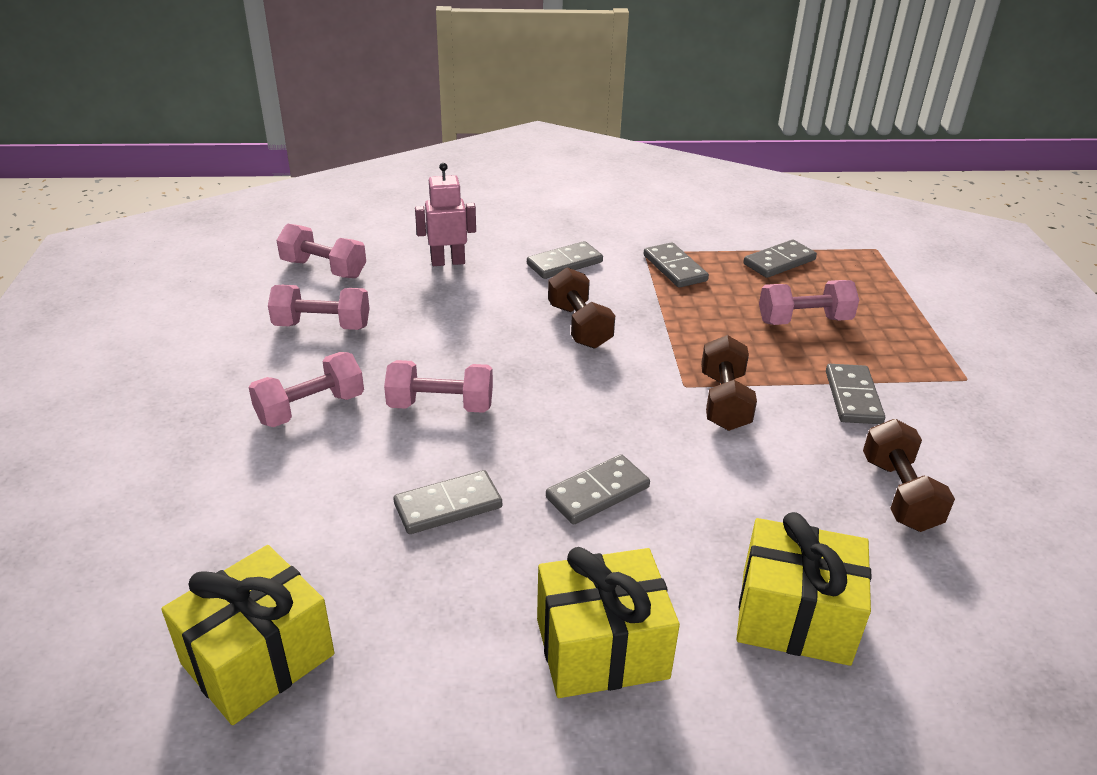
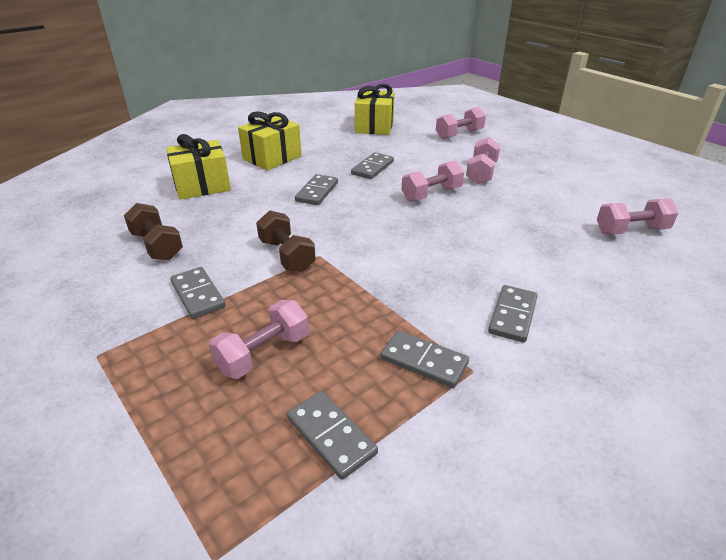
camera: 145 degrees right, 0 degrees up
pink dumbbell [268,285,369,330] -> pink dumbbell moved to [436,107,486,139]
pink robot [415,163,476,266] -> none
brown dumbbell [548,267,615,349] -> none
grey domino [743,240,817,278] -> grey domino turned 60 degrees counterclockwise [287,391,378,480]

